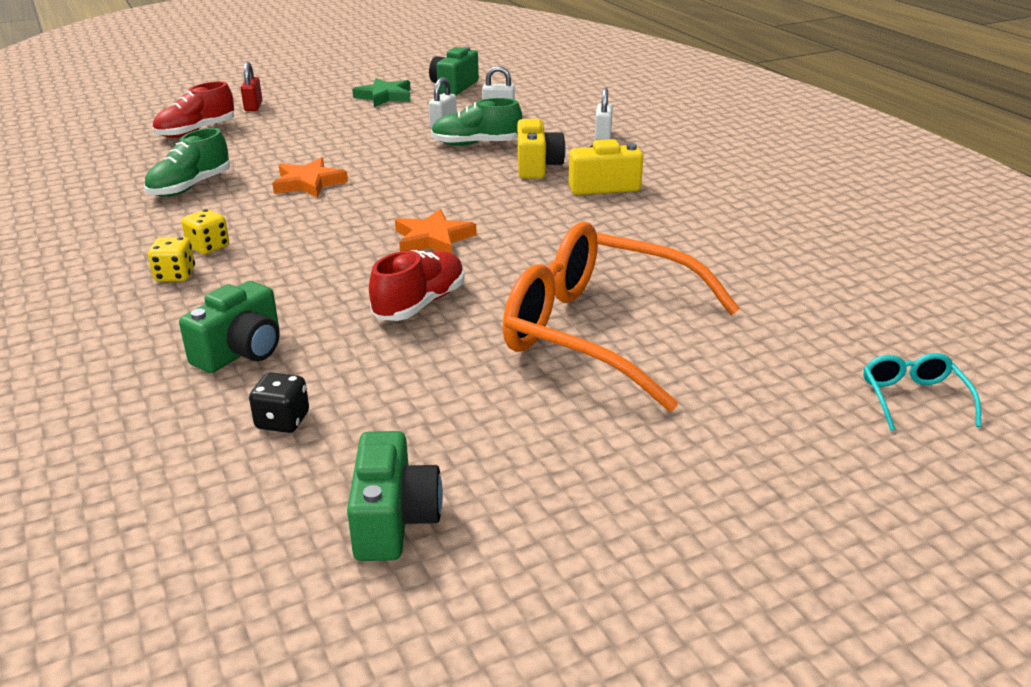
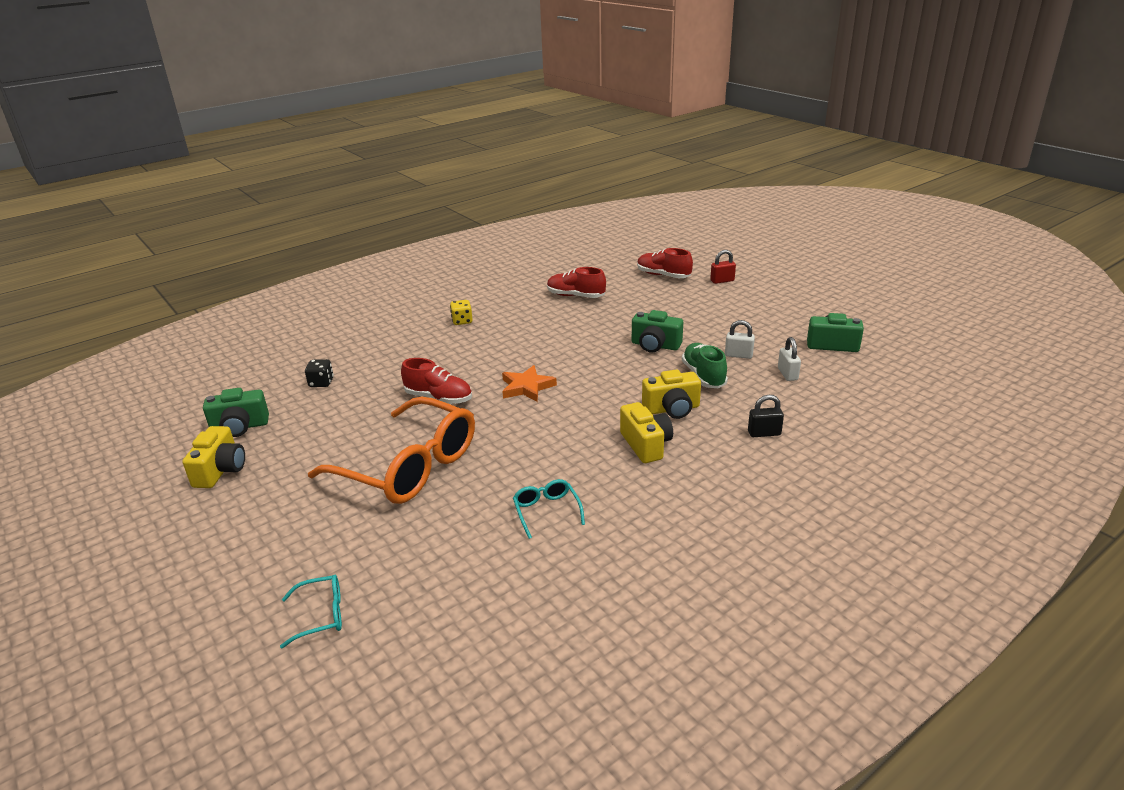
camera: 80 degrees right, 0 degrees up
green shoe [144,128,230,197] -> red shoe [547,267,606,298]
green camera [179,281,280,373] -> green camera moved to [632,310,683,353]
yellow dice [181,209,229,254] -> none
orange star [272,158,348,198] -> none
green star [352,78,411,107] -> none
orange glasses [503,222,740,412] -> orange glasses turned 105 degrees clockwise [308,397,475,504]
white padlock [595,87,613,140] -> black padlock [748,395,784,437]
none -> yellow camera [183,426,245,488]
none -> turquoise glasses [513,479,585,539]

